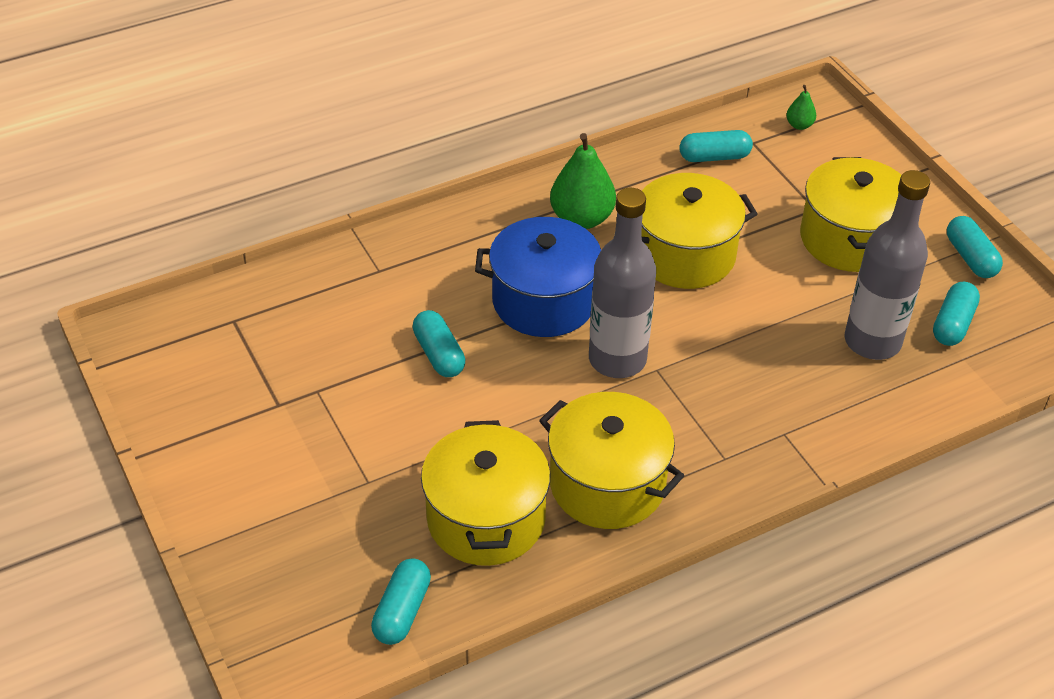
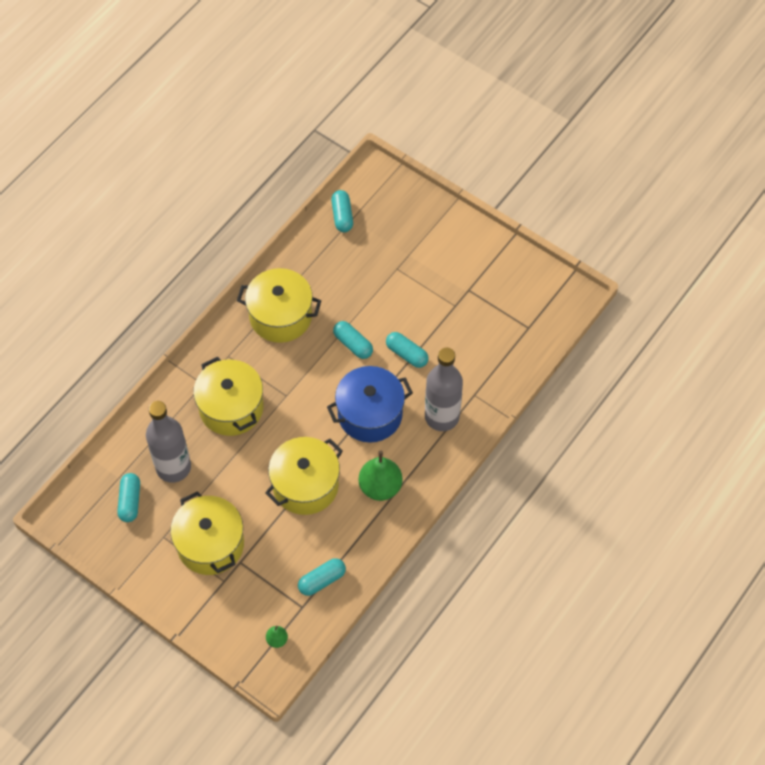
camera: 155 degrees right, 15 degrees up
yellow pot [421,420,550,566] -> yellow pot moved to [193,357,264,436]
grey bottle [589,188,656,378] -> grey bottle moved to [425,348,463,431]
turquoise capsule [947,216,1003,278] -> turquoise capsule moved to [333,321,373,359]

